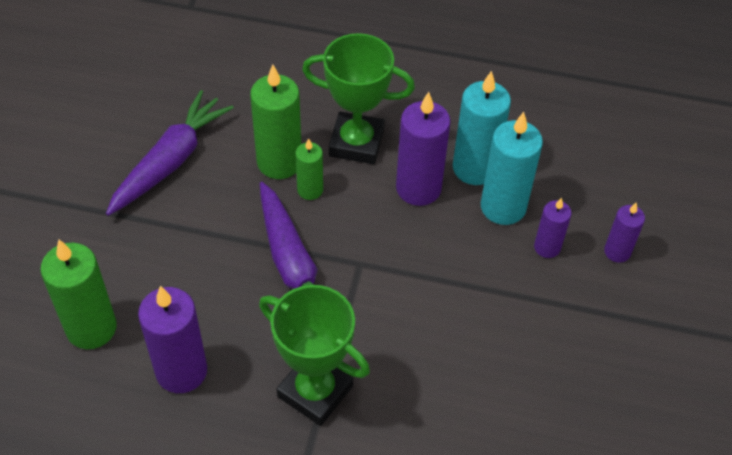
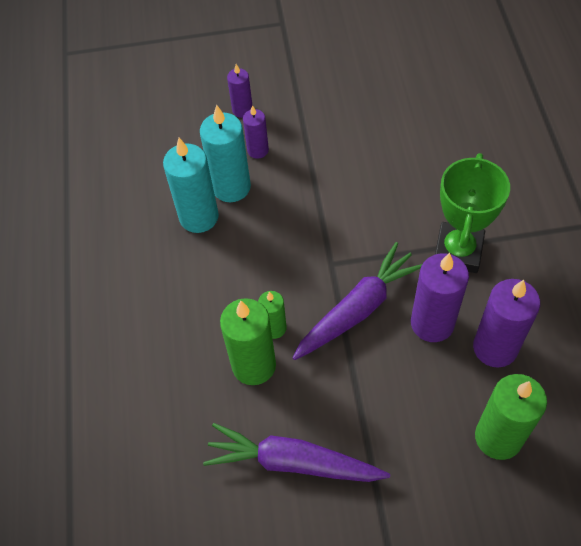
camera: 105 degrees left, 5 degrees up
green trophy [302,33,415,164] -> none
purple candle [396,92,451,206] -> purple candle moved to [411,253,469,342]

